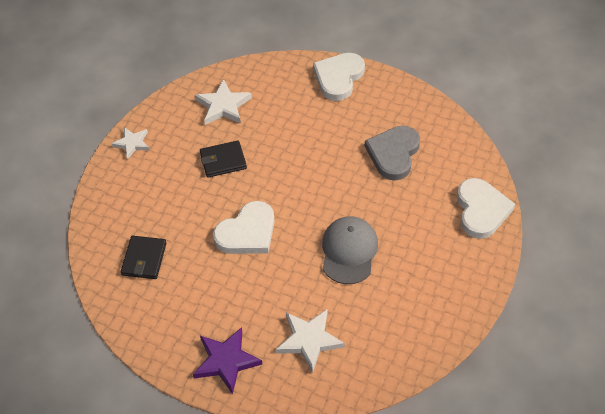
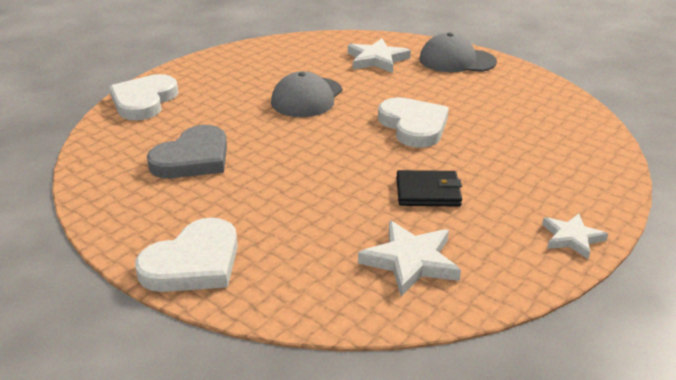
camera: 165 degrees left, 20 degrees down
black wallet [121,236,167,279] -> none
purple star [193,327,262,394] -> grey cap [419,33,497,72]
white heart [213,201,275,254] -> white heart turned 90 degrees clockwise [378,97,449,148]

